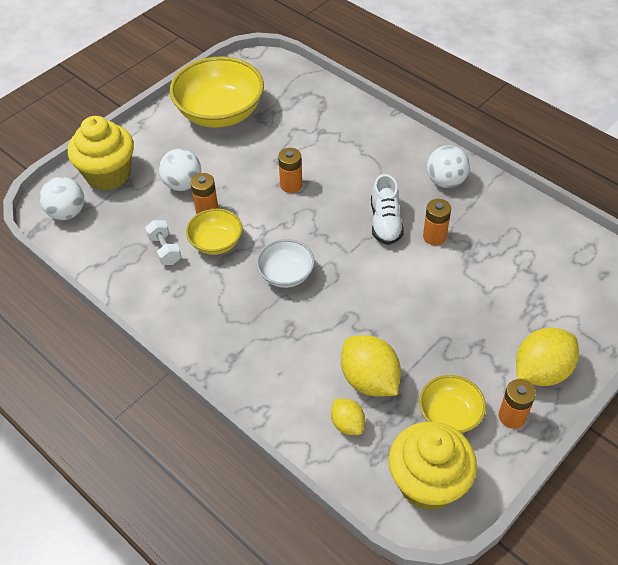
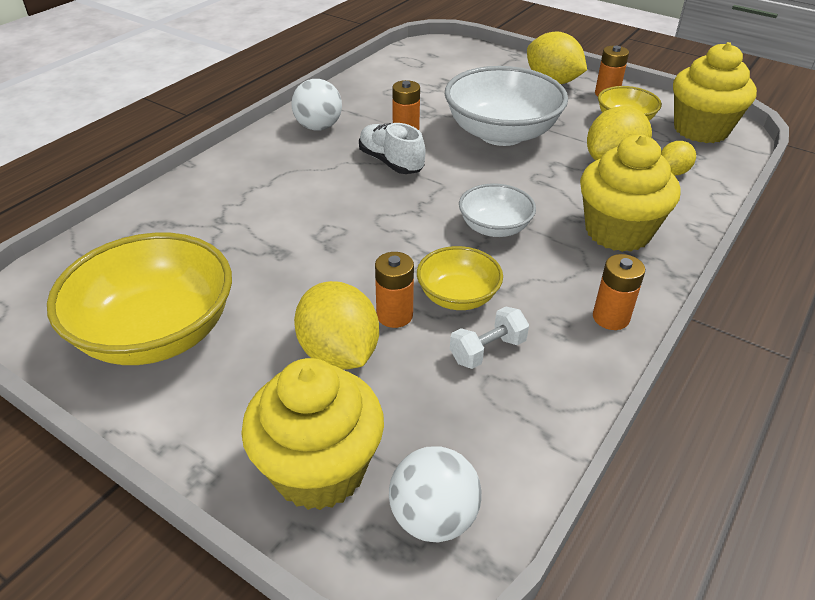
camera: 100 degrees left, 10 degrees down
white ball [159,149,201,191] -> yellow lemon [294,281,379,370]
orange battery [278,148,302,193] -> orange battery moved to [593,254,645,330]
white shoe [371,174,404,245] -> white shoe turned 120 degrees counterclockwise [359,123,425,174]
none -> white bowl [445,66,568,146]
none -> yellow cupcake [580,135,680,252]

